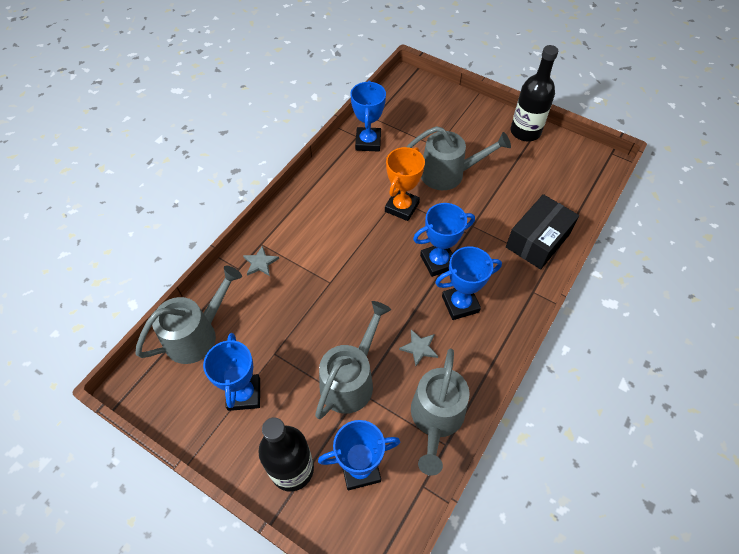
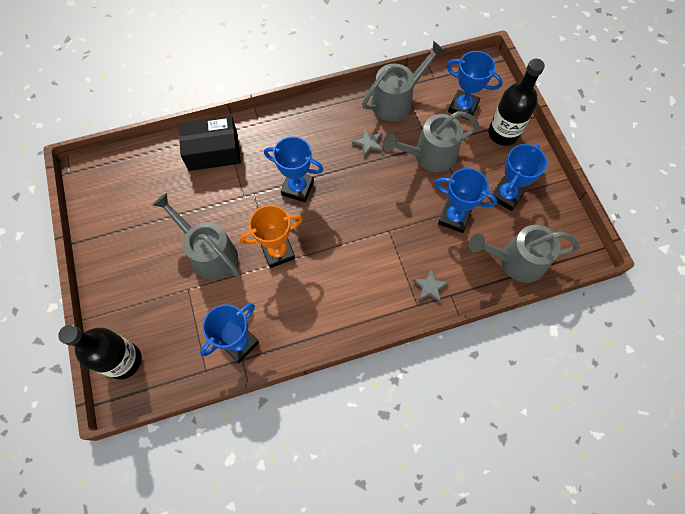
camera: 140 degrees left, 10 degrees up
blue trophy [435,247,502,320] -> blue trophy moved to [435,168,497,233]
black bottle [511,45,558,142] -> black bottle moved to [58,325,142,380]

